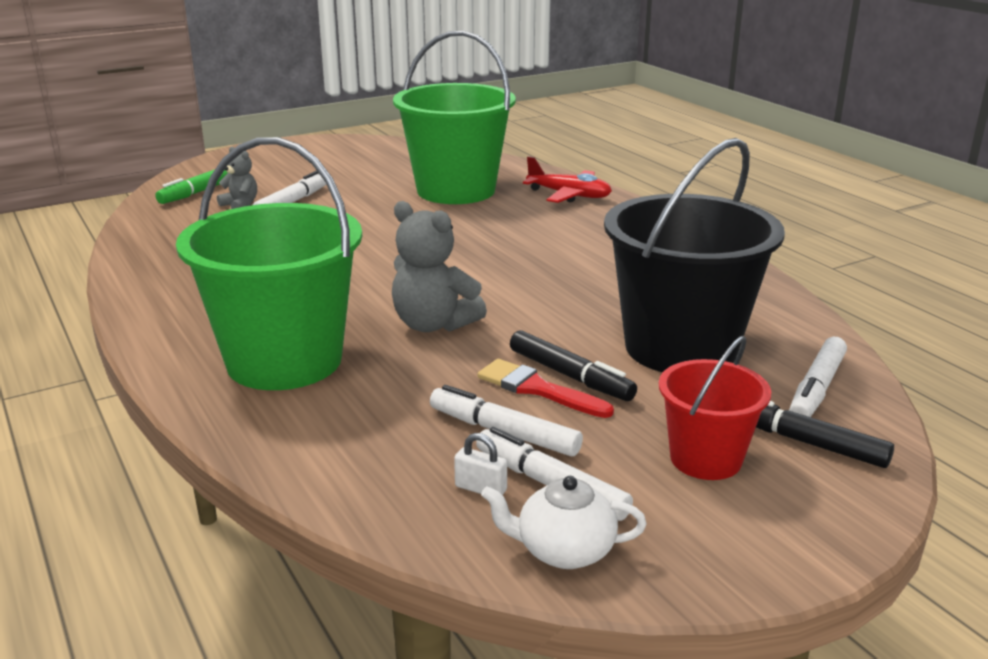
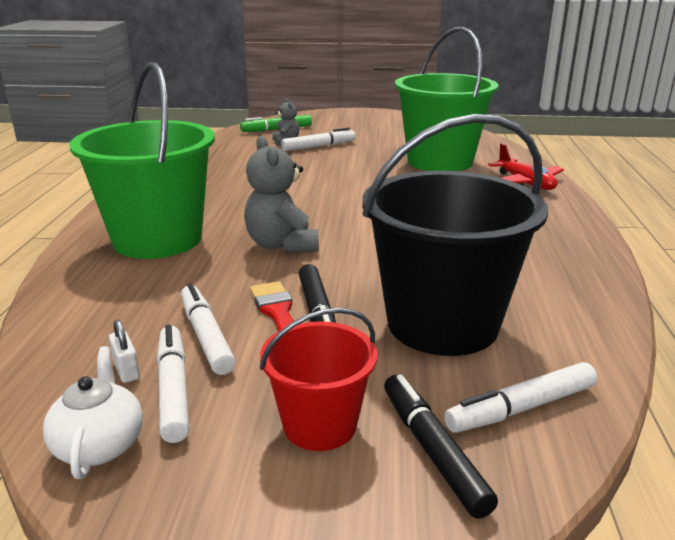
camera: 35 degrees right, 0 degrees up
white teapot [481,476,647,569] -> white teapot turned 45 degrees clockwise [43,346,143,479]

